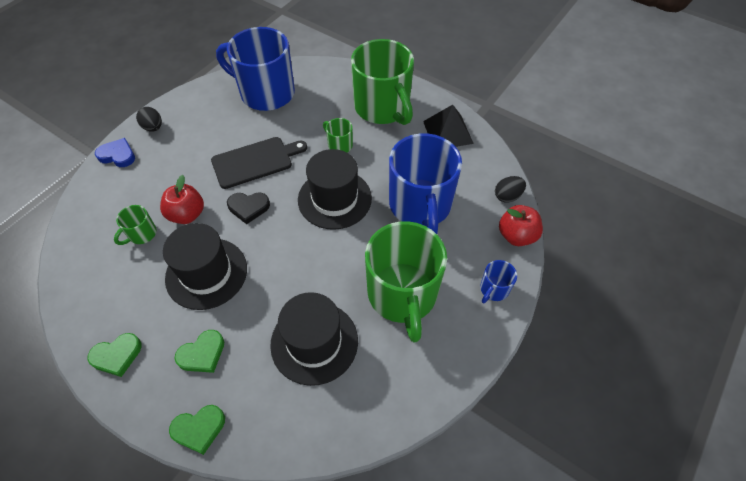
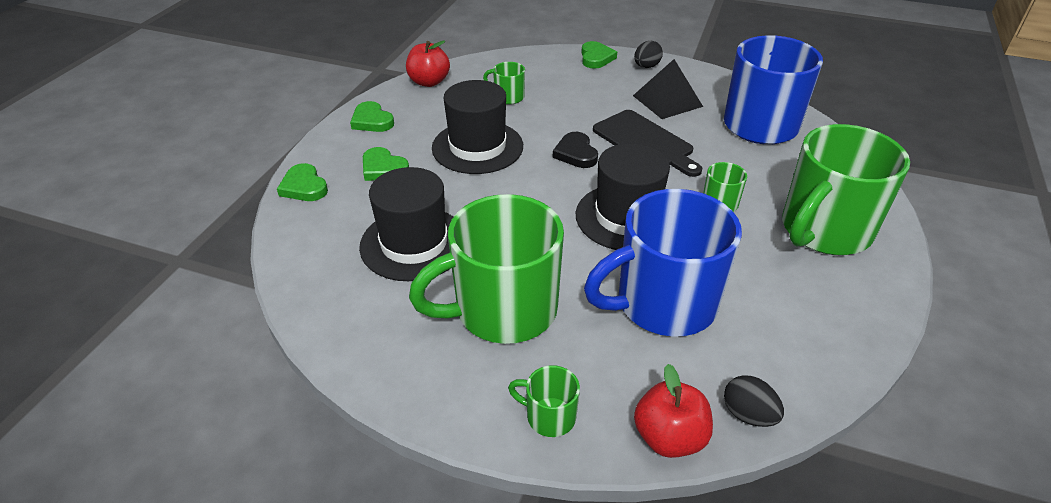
camera: 75 degrees right, 15 degrees down
blue heart [95,138,135,167] -> green heart [581,41,617,69]
red apple [160,175,204,224] -> red apple moved to [406,40,450,87]
black pyramid [423,105,474,147] -> black pyramid moved to [633,59,703,119]
blue mug [480,260,517,303] -> green mug [508,365,580,437]

